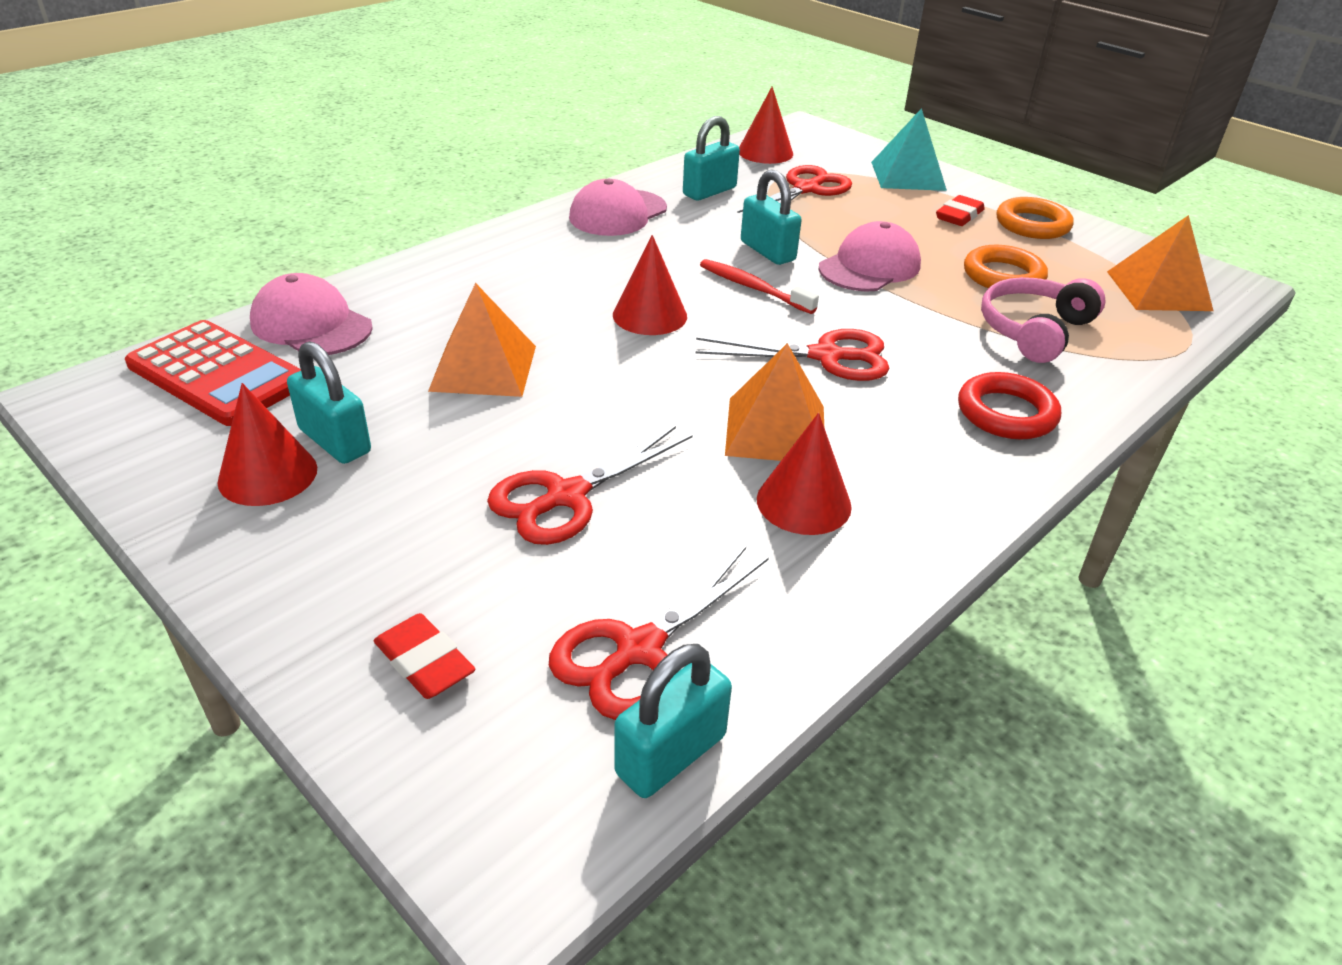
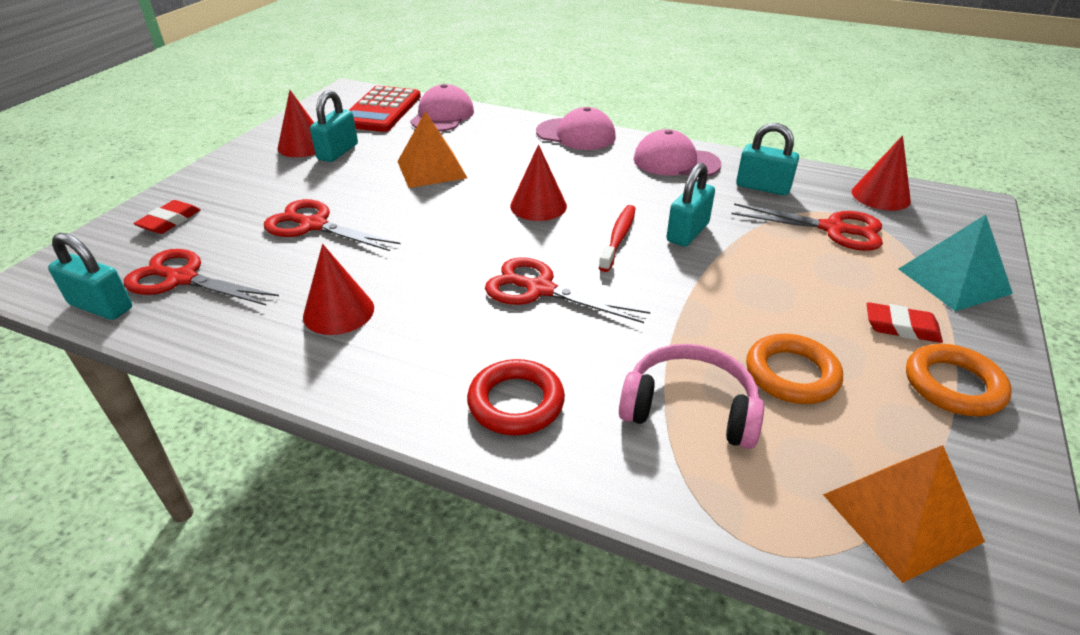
camera: 70 degrees right, 0 degrees up
red scissors [696,329,890,381] -> red scissors turned 135 degrees clockwise [485,257,650,323]
orange pyramid [725,343,824,461] -> none
pink cap [819,221,921,292] -> pink cap moved to [536,107,616,150]

